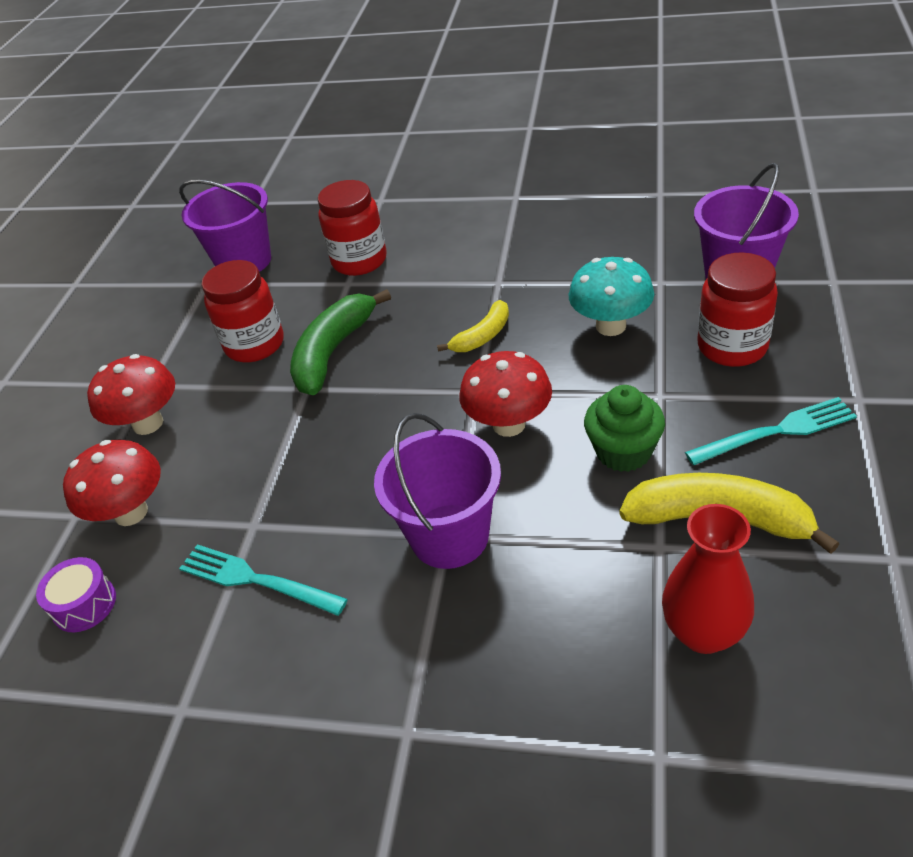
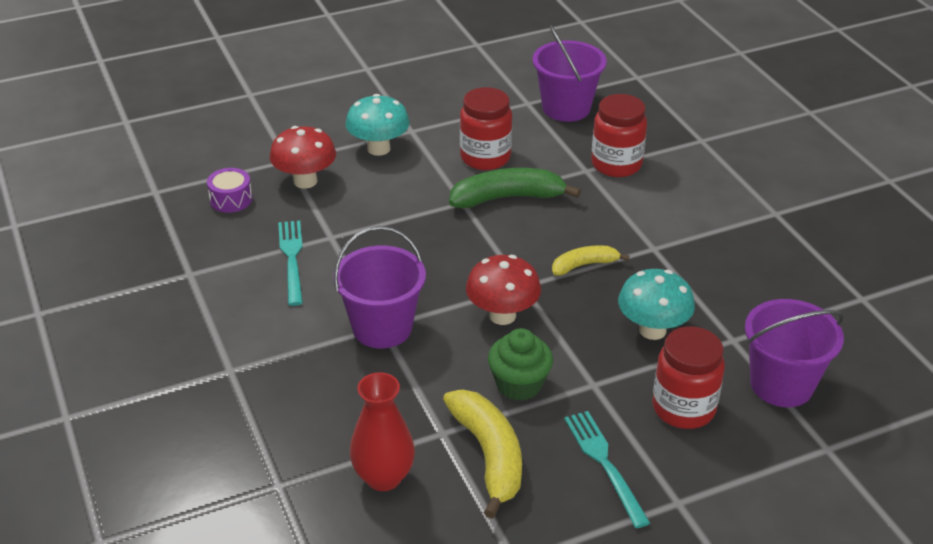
camera: 50 degrees right, 5 degrees down
red mushroom [87,354,175,435] -> turquoise mushroom [346,94,410,156]
yellow banana [437,300,509,352] -> yellow banana turned 150 degrees clockwise [552,245,629,275]
turquoise fork [685,397,857,465] -> turquoise fork turned 150 degrees counterclockwise [564,411,650,528]

